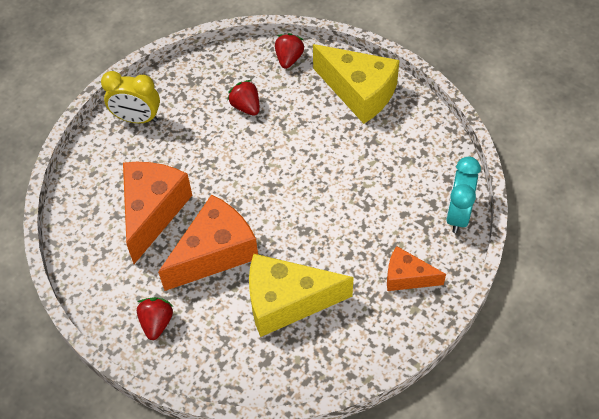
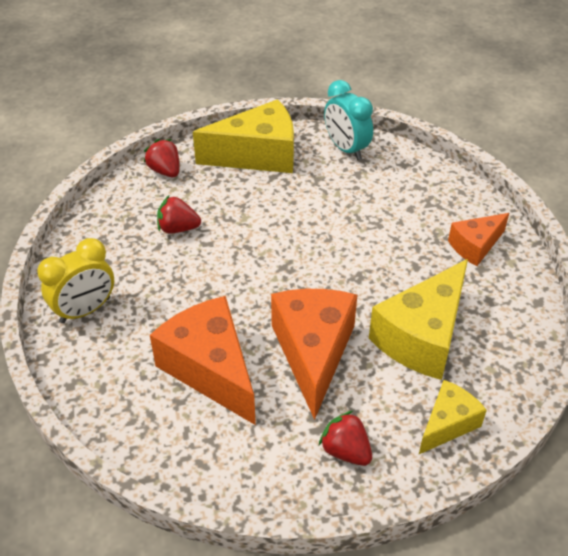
camera: 50 degrees left, 10 degrees down
turquoise clock [446,157,481,233] -> turquoise clock moved to [324,80,373,160]
none -> yellow cheese [419,380,487,454]

